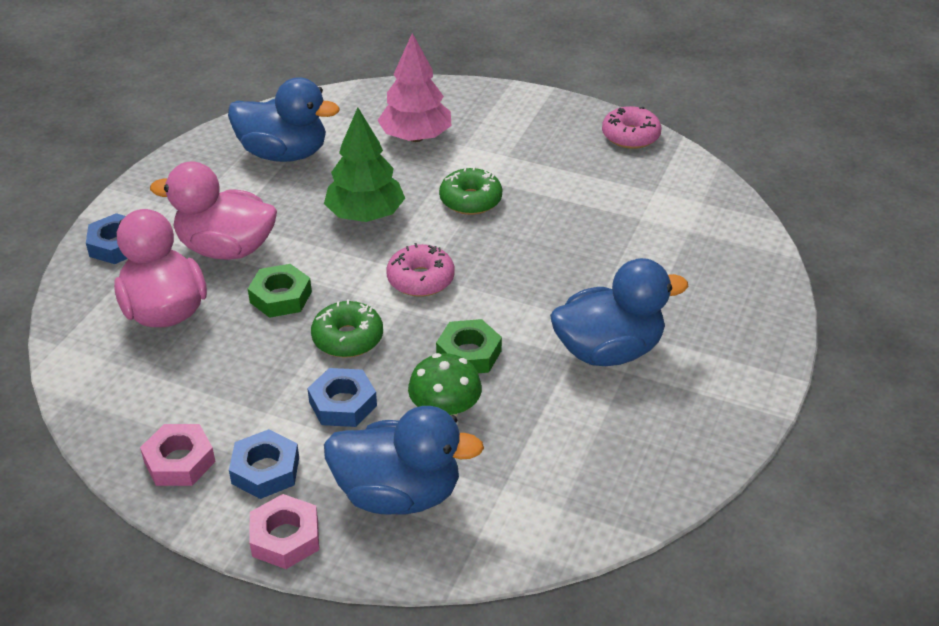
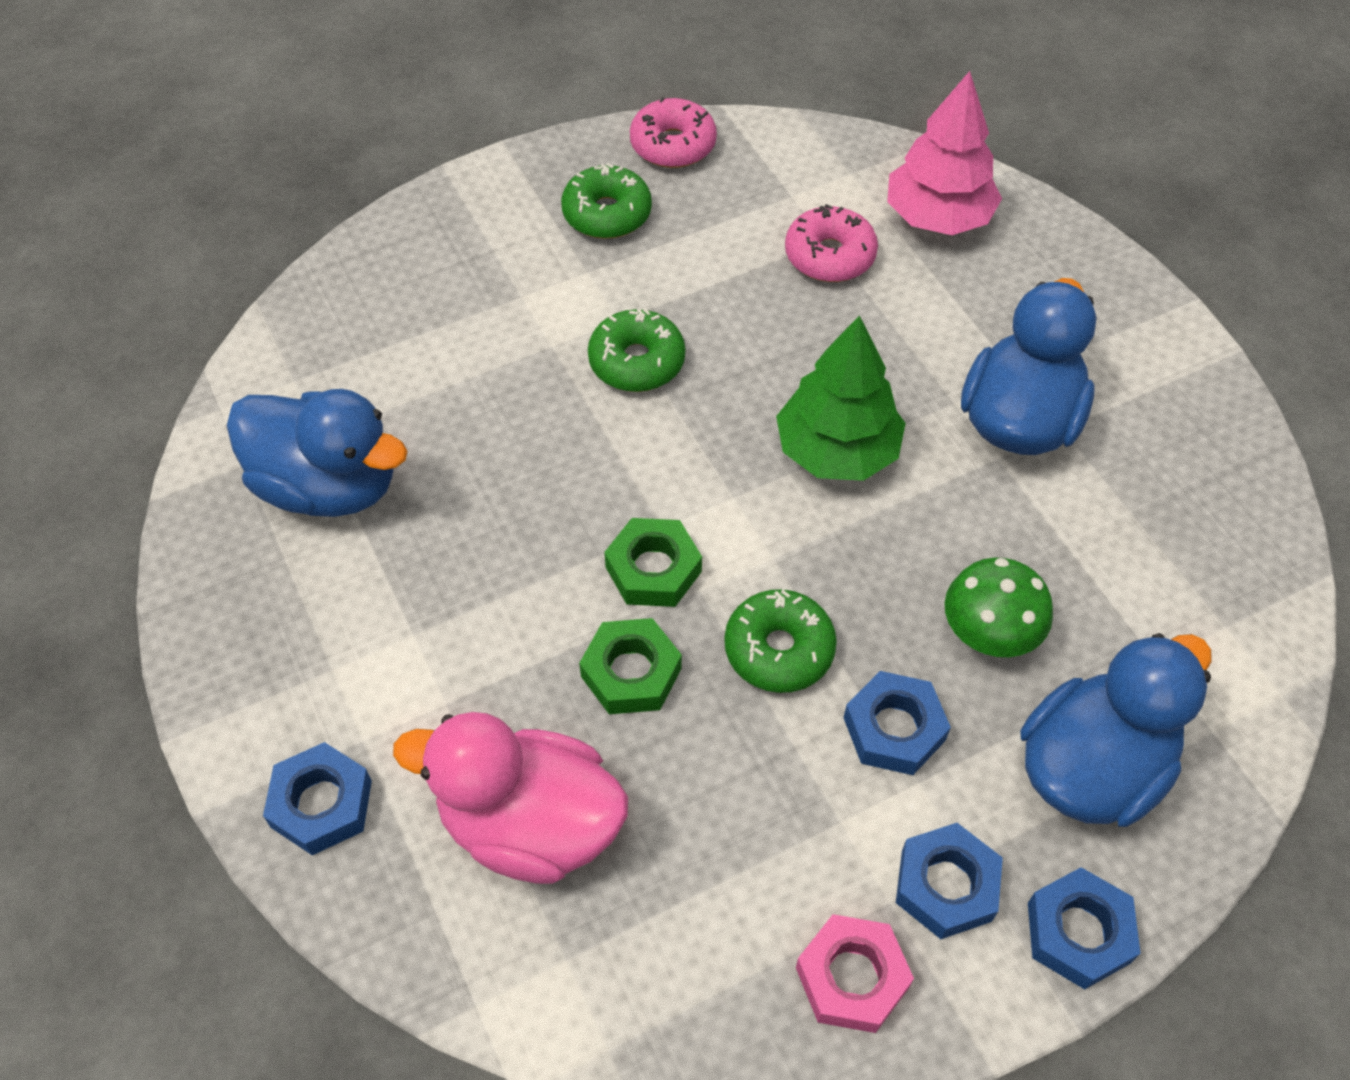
camera: 50 degrees left, 15 degrees up
pink duck [150,161,277,260] -> none
blue duck [228,77,340,162] -> blue duck turned 60 degrees clockwise [227,389,408,517]
pink nut [249,494,319,569] -> blue nut [1028,867,1141,989]
green tree [324,108,405,222] -> green tree moved to [776,315,906,481]
pink tree [377,33,451,142] -> pink tree moved to [887,71,1002,235]
pink donut [386,243,455,297] -> pink donut moved to [785,204,878,282]
green nut [436,319,502,373] -> green nut moved to [604,518,702,607]
none -> green donut [561,163,652,239]

